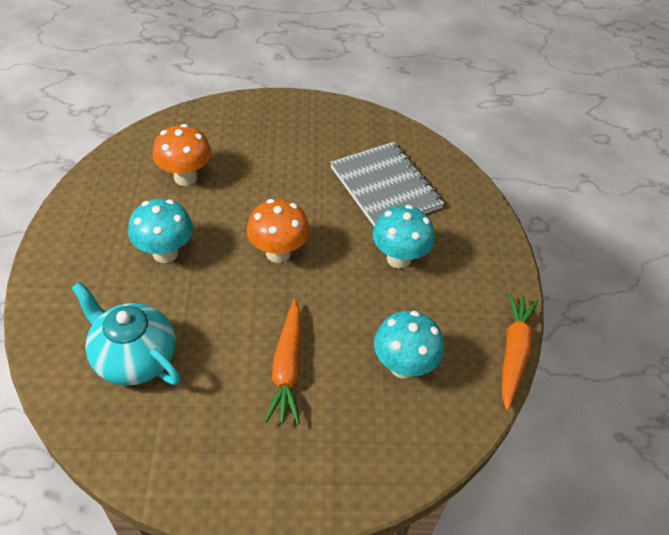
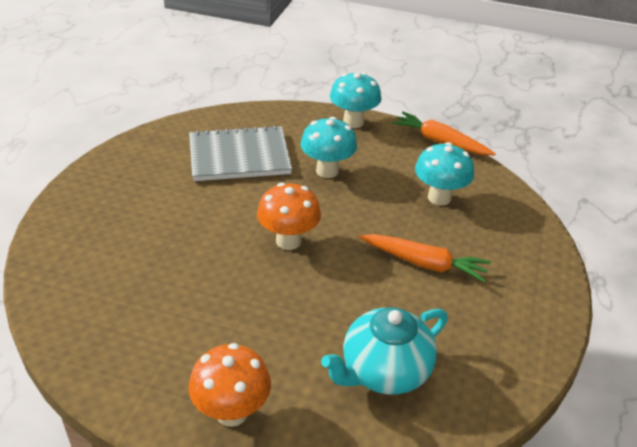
camera: 70 degrees left, 10 degrees down
turquoise mushroom [128,199,193,263] -> turquoise mushroom moved to [330,72,381,128]
orange mushroom [153,124,211,186] -> orange mushroom moved to [188,343,271,427]

